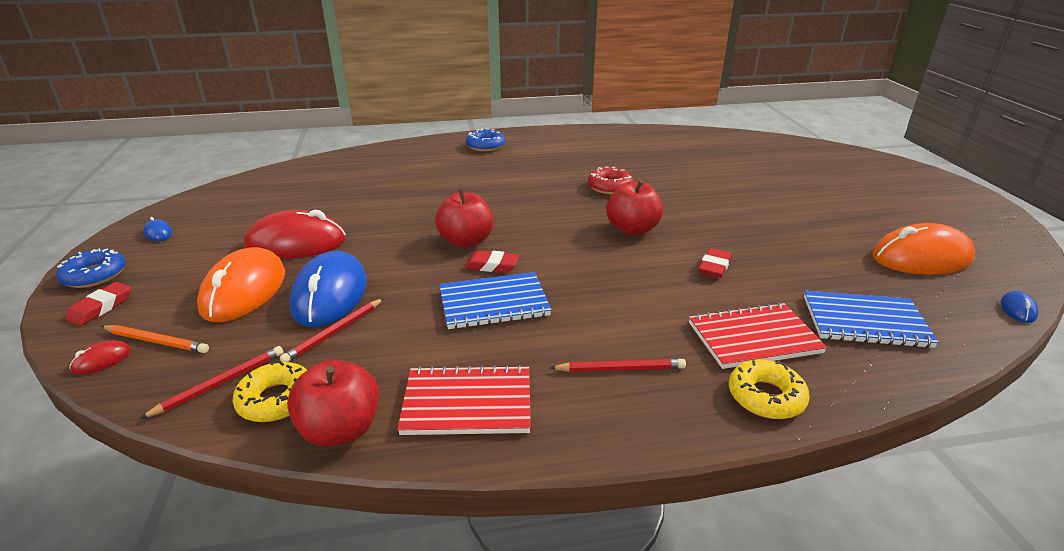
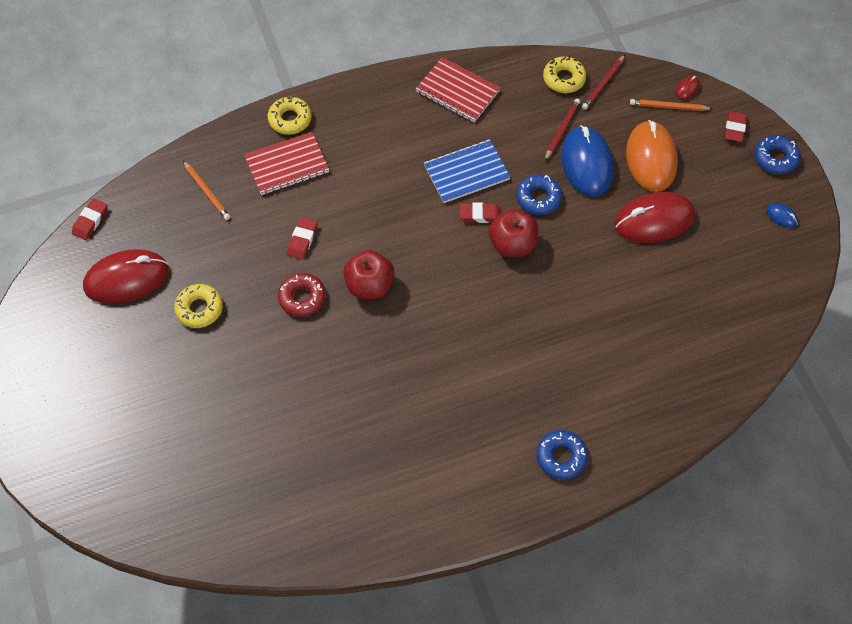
camera: 170 degrees right, 30 degrees up
red apple [287,359,379,447] -> none
red notebook [397,365,531,435] -> red notebook turned 45 degrees clockwise [416,57,500,122]
red pencil [550,359,686,372] -> none
red donut [588,167,634,194] -> red donut moved to [278,273,326,317]
blue notebook [804,291,939,348] -> orange pencil [183,161,230,220]
orange mouse [872,223,975,275] -> red mouse [83,249,169,304]
blue mouse [1000,291,1038,323] -> red eraser [72,198,107,240]
none -> yellow donut [174,284,223,328]
none -> blue donut [517,174,562,215]

